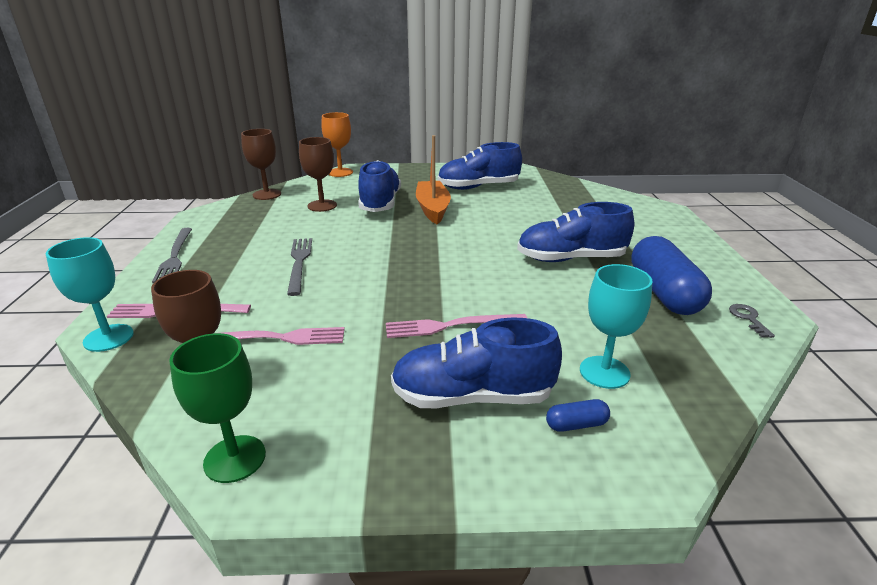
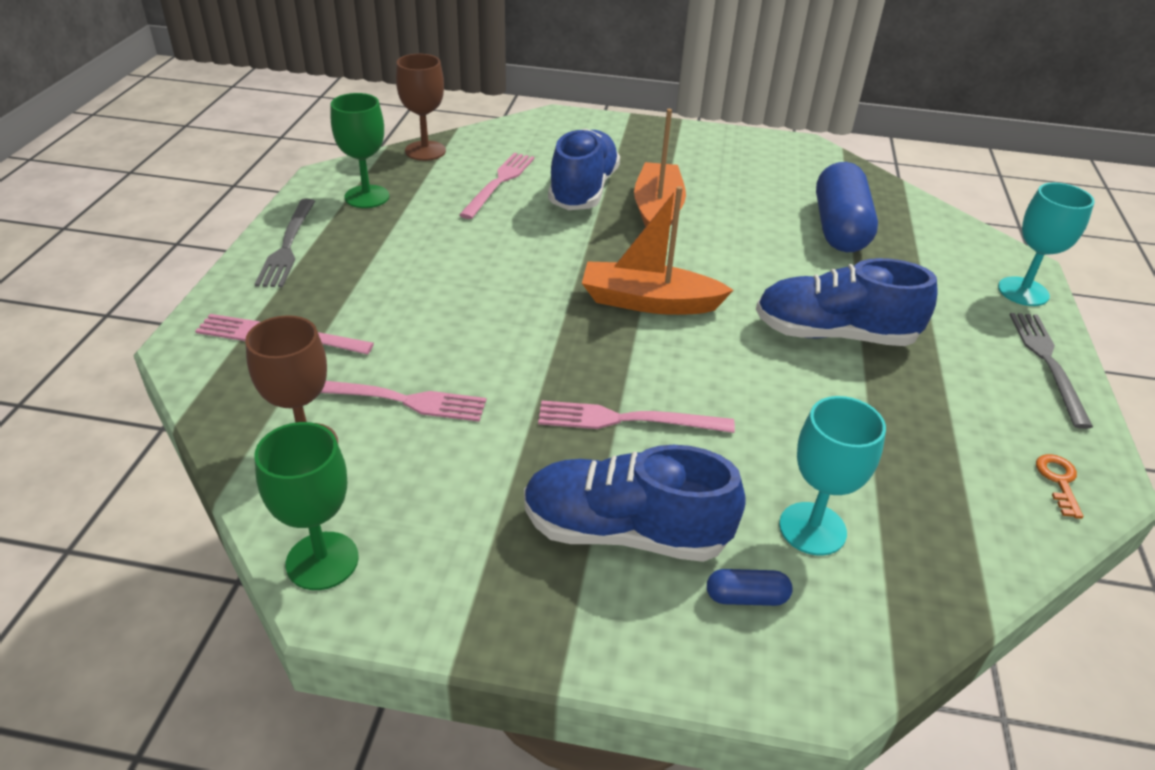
camera: 10 degrees right, 10 degrees up
turquoise goblet [45,237,134,352] -> turquoise goblet moved to [998,182,1094,306]
grey fork [287,238,312,296] -> grey fork moved to [1010,313,1093,429]
brown goblet [299,137,337,212] -> pink fork [459,153,534,219]
orange goblet [321,112,353,177] -> none
blue shoe [438,142,522,190] -> none
blue capsule [631,236,712,315] -> blue capsule moved to [816,162,878,252]
grey key [729,304,775,338] -> orange key [1036,454,1083,519]
none -> green goblet [331,93,389,208]
none -> orange boat [582,186,733,315]

